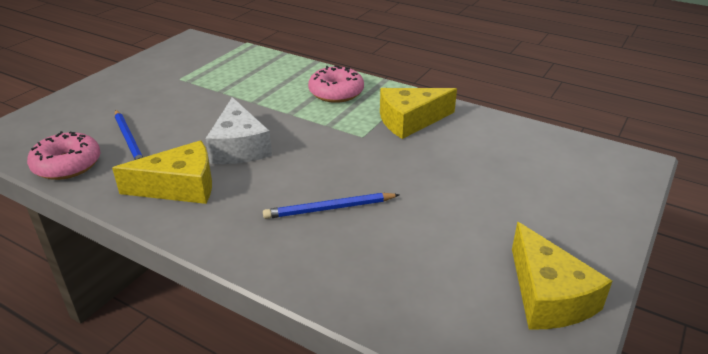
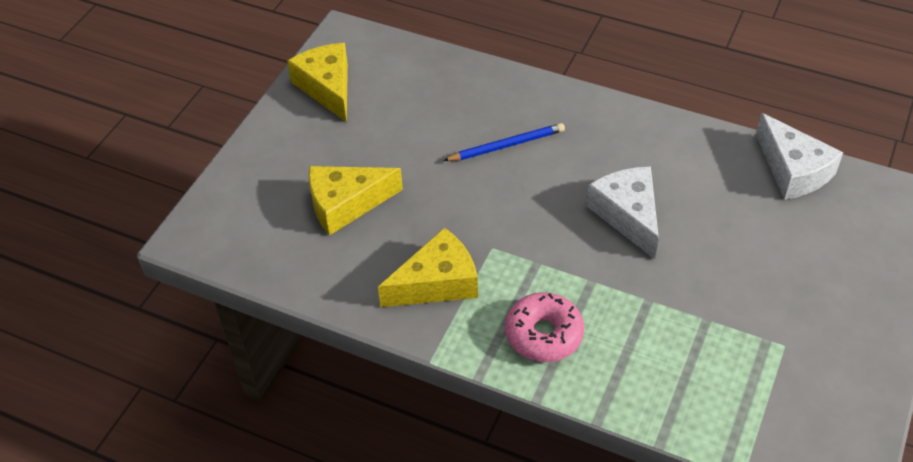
camera: 175 degrees right, 15 degrees up
pink donut [27,131,100,180] -> white cheese [756,113,843,200]
yellow cheese [112,140,212,204] -> yellow cheese moved to [309,166,403,236]
blue pencil [115,110,144,160] -> none

